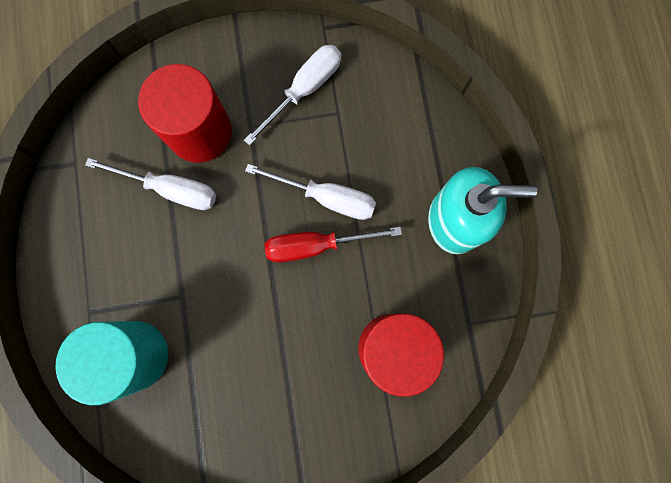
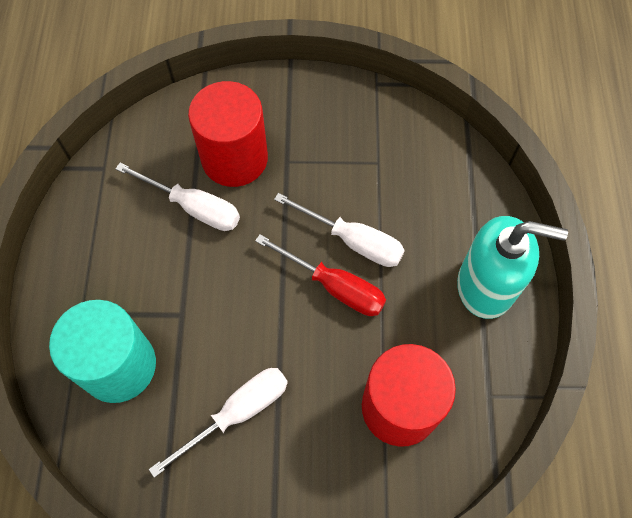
camera: 10 degrees right, 15 degrees down
white screwdriver [244,45,341,146] -> white screwdriver moved to [149,368,288,478]
red screwdriver [265,227,402,262] -> red screwdriver turned 150 degrees counterclockwise [255,234,386,316]

